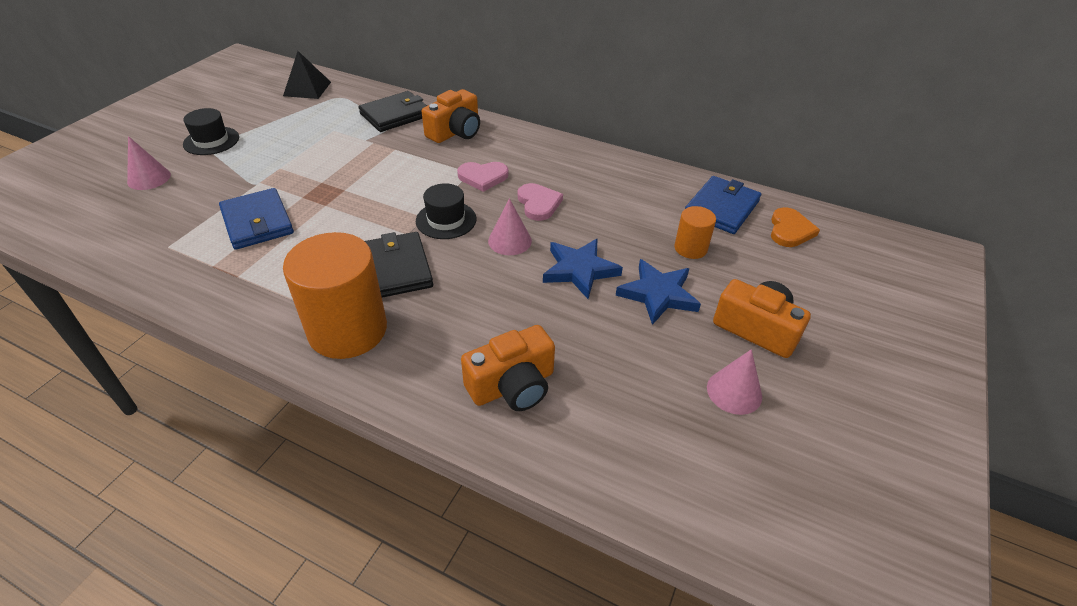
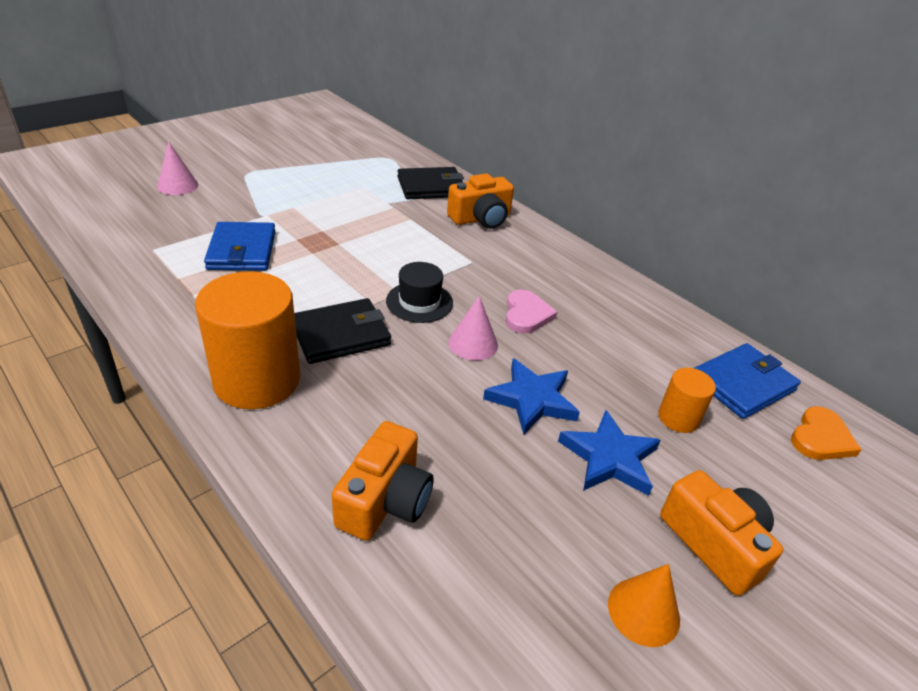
camera: 20 degrees right, 5 degrees down
black hat [183,108,239,155] -> none
black pyramid [283,51,331,99] -> none
black wallet [365,232,433,298] -> black wallet turned 60 degrees clockwise [294,298,391,364]
pink heart [457,162,509,192] -> none
orange camera [461,325,555,411] -> orange camera turned 60 degrees counterclockwise [332,421,434,541]
pink cone [707,349,762,415] -> orange cone [608,564,680,647]

